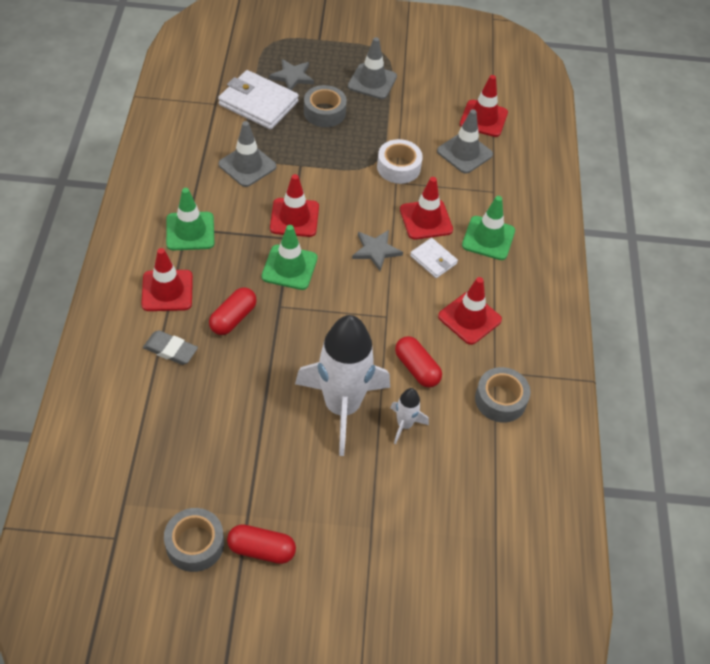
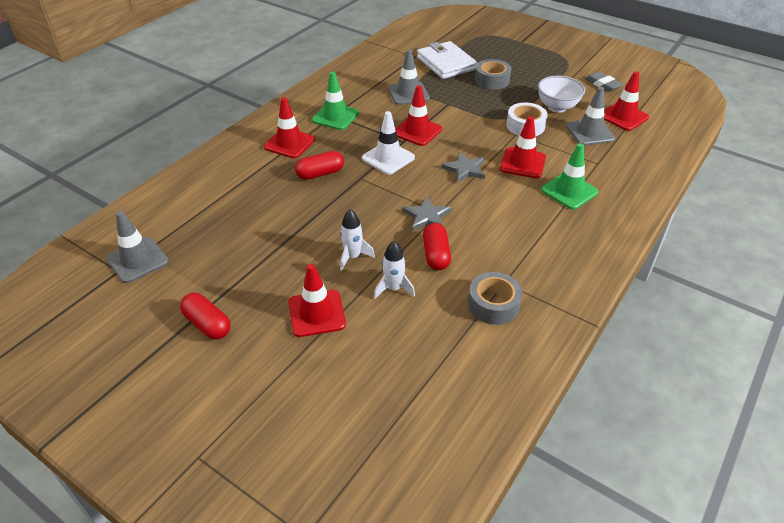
camera: 35 degrees right, 10 degrees down
grey eraser [143,330,198,365] -> grey eraser moved to [585,71,623,92]
grey tape [164,508,224,572] -> none
green traffic cone [262,225,317,290] -> white traffic cone [362,111,415,175]
grey star [269,59,314,90] -> grey star moved to [403,196,452,231]
white rocket [295,315,390,456] -> white rocket [340,209,375,271], size x0.44
grey traffic cone [348,37,397,99] -> grey traffic cone moved to [106,211,169,283]
white wallet [410,238,458,278] -> none
red traffic cone [438,277,502,345] -> red traffic cone moved to [288,264,346,337]
none -> white bowl [538,76,585,113]

